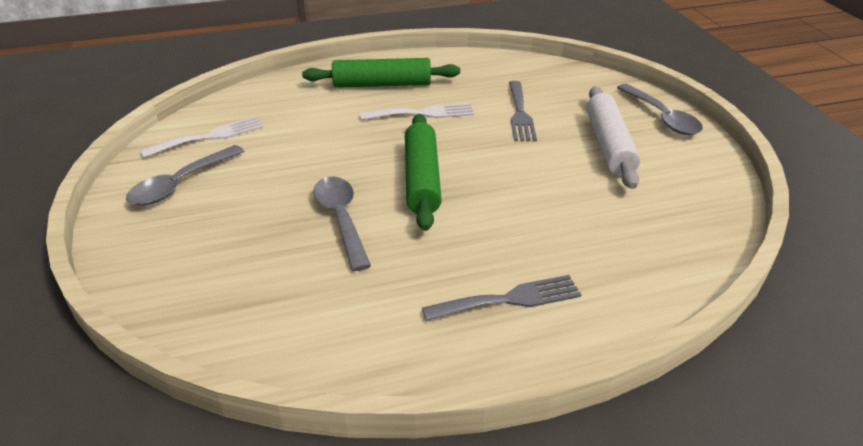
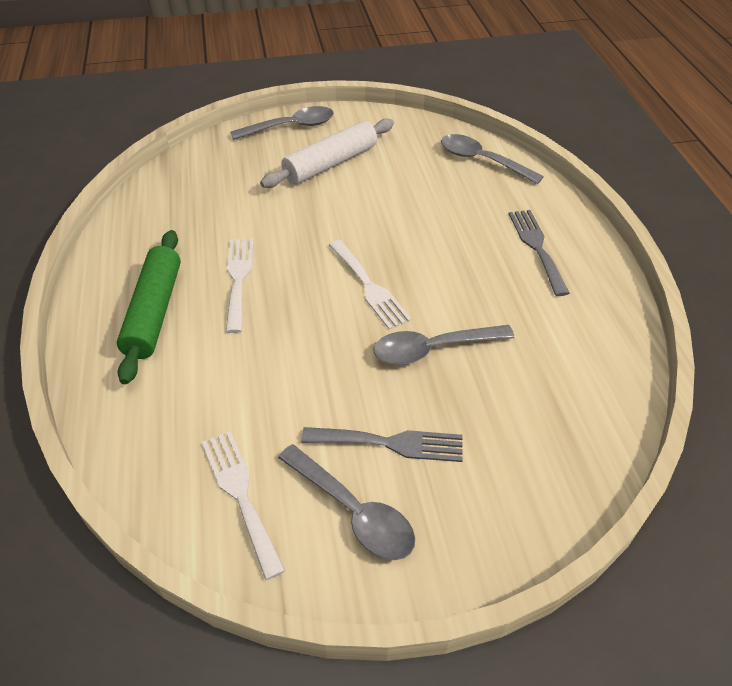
camera: 85 degrees left, 10 degrees up
green rolling pin [405,114,442,231] -> white fork [329,240,412,330]
grey fork [509,81,537,141] -> grey fork moved to [301,427,463,462]
white rolling pin [586,87,640,189] -> white rolling pin turned 45 degrees counterclockwise [260,118,394,188]
none -> grey spoon [441,134,544,184]

